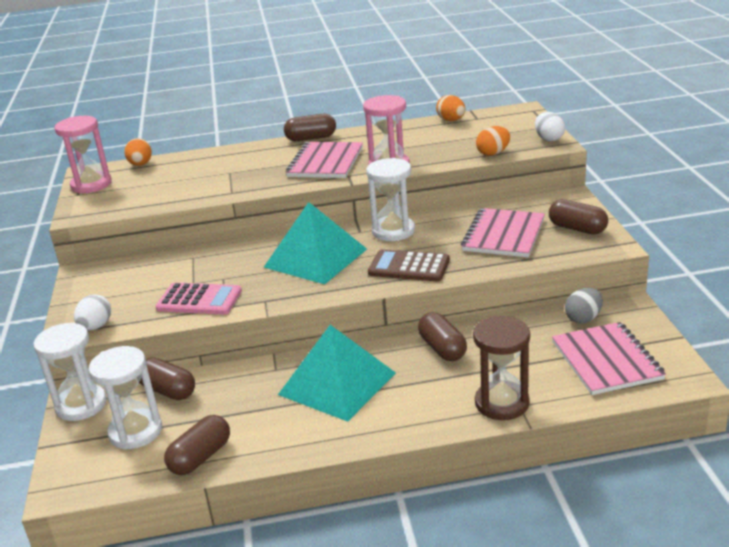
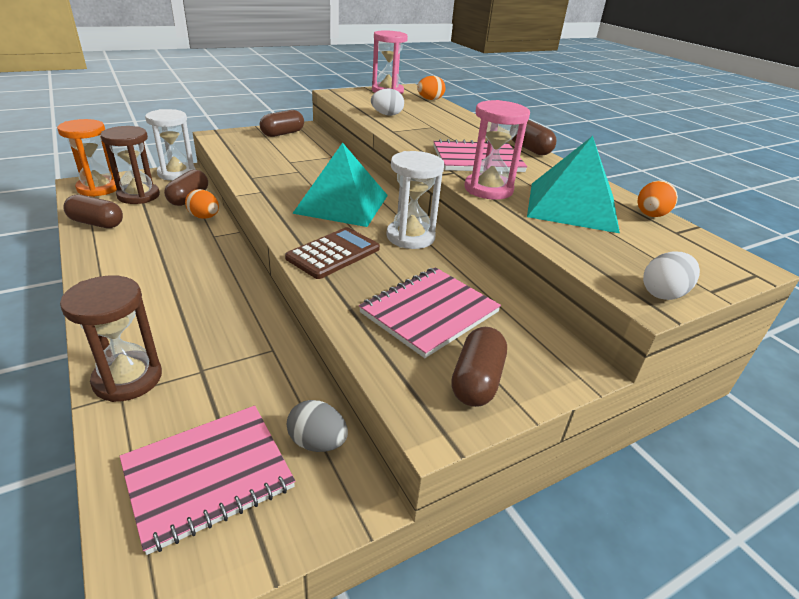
camera: 65 degrees right, 5 degrees up
white egg [74,294,111,331] -> white egg moved to [371,89,404,116]
white hourglass [89,346,162,450] -> brown hourglass [100,126,160,204]
pink calculator [155,282,242,315] -> none
turquoise pyramid [278,325,396,422] -> turquoise pyramid moved to [527,136,620,233]
brown calculator [368,249,450,281] -> brown calculator turned 45 degrees clockwise [285,227,380,279]
brown capsule [418,312,467,361] -> brown capsule moved to [260,110,304,137]
pink notebook [461,208,545,257] -> pink notebook turned 45 degrees counterclockwise [359,267,501,358]
orange egg [476,126,510,156] -> orange egg moved to [185,189,219,219]
none -> orange hourglass [57,119,117,197]

